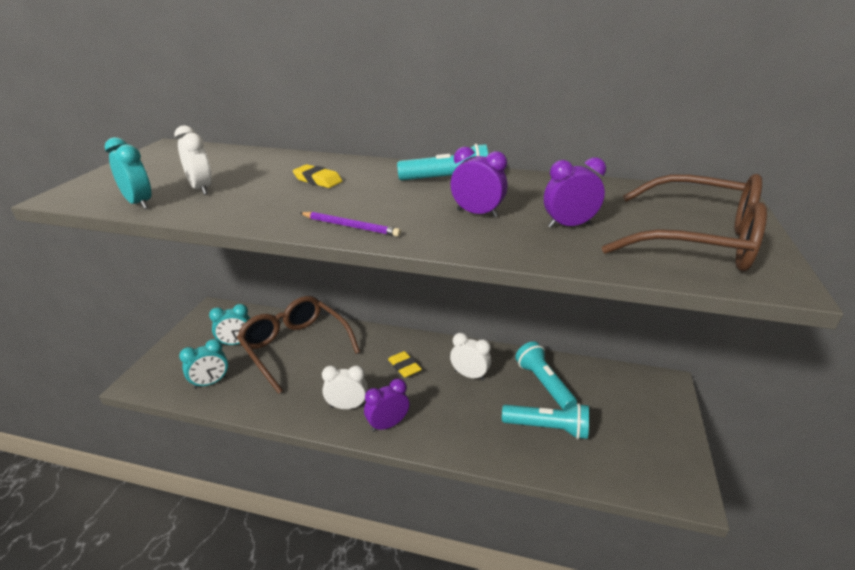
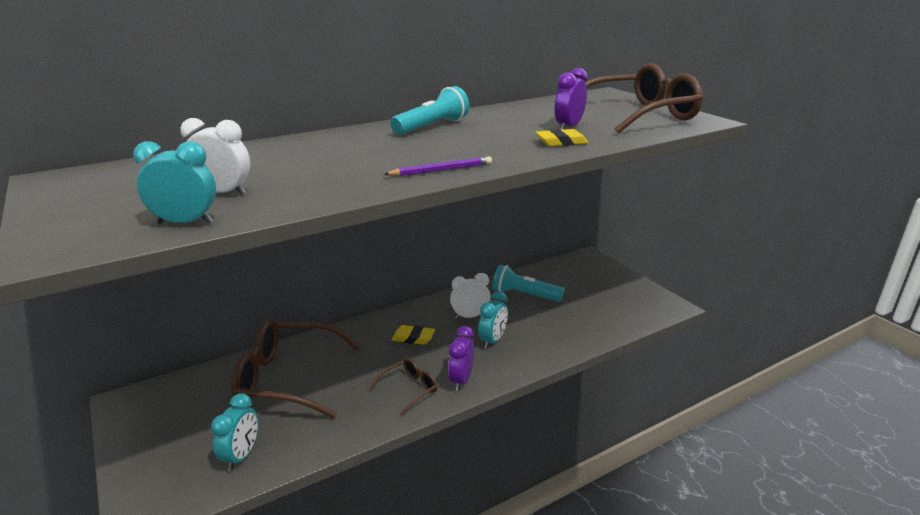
camera: 45 degrees left, 5 degrees down
turquoise clock [209,304,250,346] -> turquoise clock moved to [478,291,508,349]
yellow eraser [293,164,342,188] -> yellow eraser moved to [535,129,588,146]
white clock [322,365,367,409] -> brown glasses [370,358,438,416]
purple clock [451,147,508,218] -> none
turquoise flashlight [502,403,589,439] -> none

